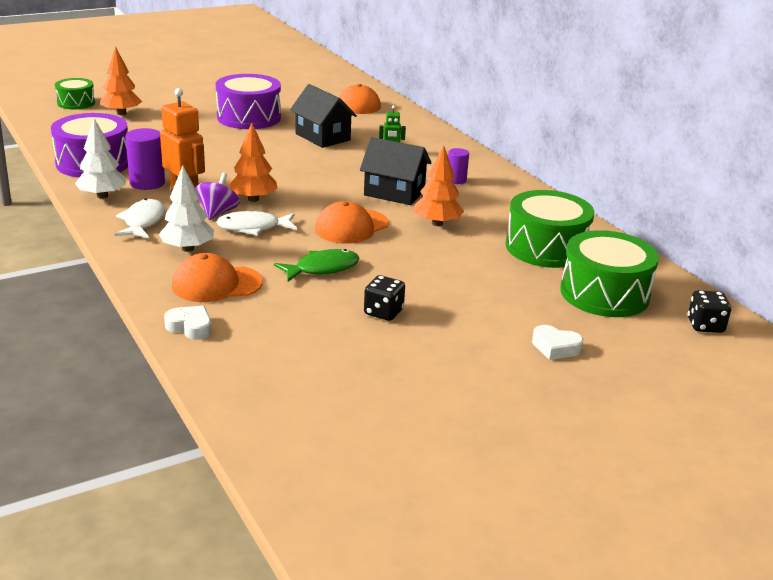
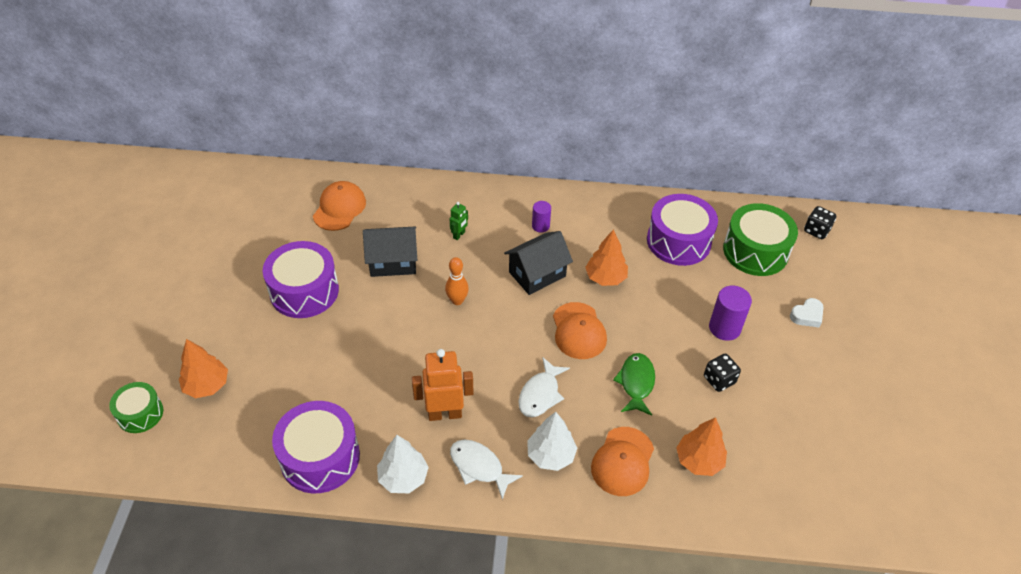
camera: 55 degrees left, 20 degrees up
purple cylinder [125,128,165,190] -> purple cylinder moved to [709,286,752,341]
white heart [164,306,211,340] -> none
purple spinning top [195,173,240,220] -> none
orange tree [228,123,278,202] -> orange tree moved to [676,417,727,476]
green drum [506,190,594,268] -> purple drum [647,194,718,266]
none -> orange bowling pin [445,257,469,305]

